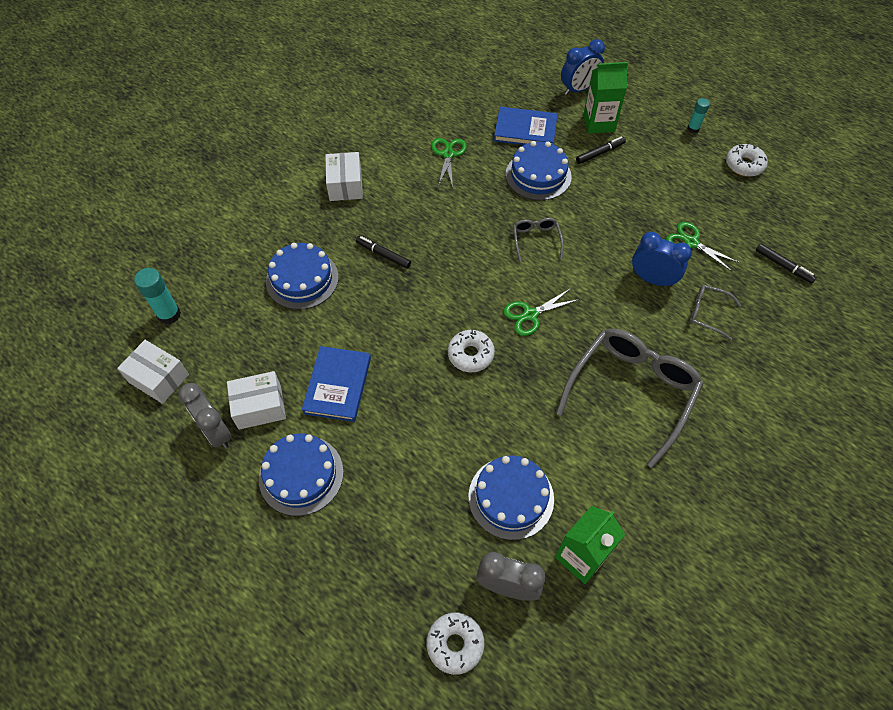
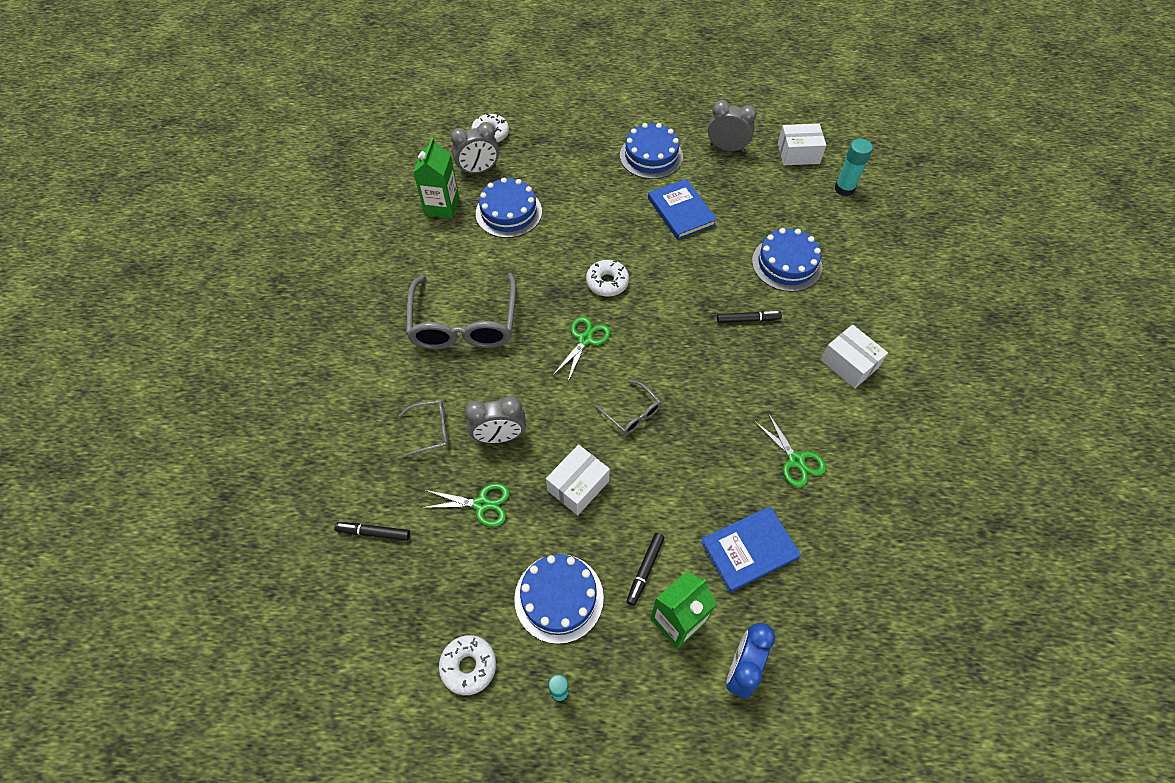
camera: 145 degrees right, 0 degrees up
white box [227,371,286,430] -> white box moved to [546,444,610,515]
blue cake [506,141,572,200] -> blue cake moved to [514,554,604,644]
blue clock [632,232,692,287] -> grey clock [465,396,526,443]

